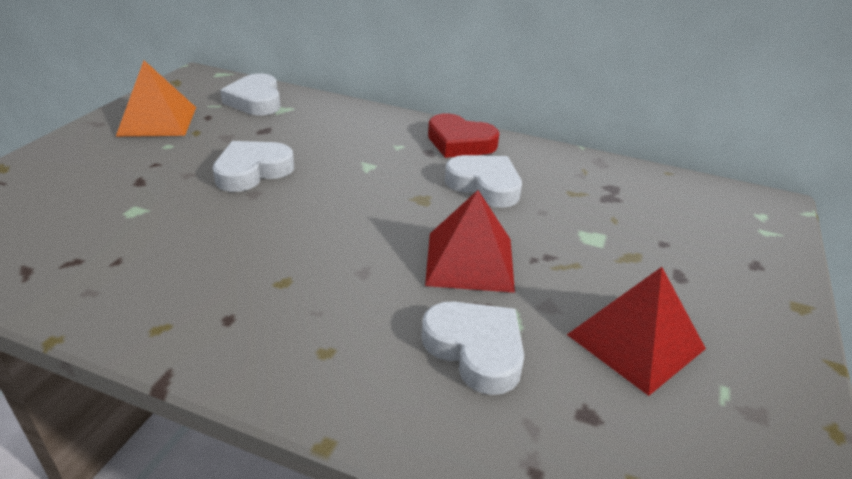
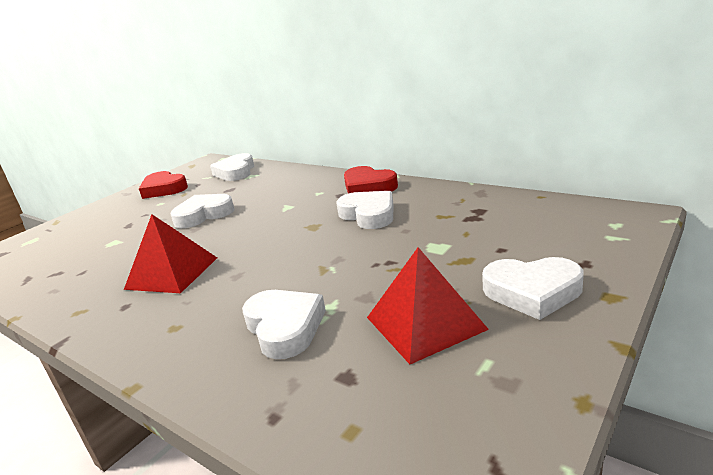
camera: 20 degrees right, 10 degrees down
orange pyramid [116,61,196,137] -> red heart [139,171,188,199]
red pyramid [425,190,515,293] -> red pyramid moved to [124,214,217,293]
none -> white heart [482,257,584,320]

